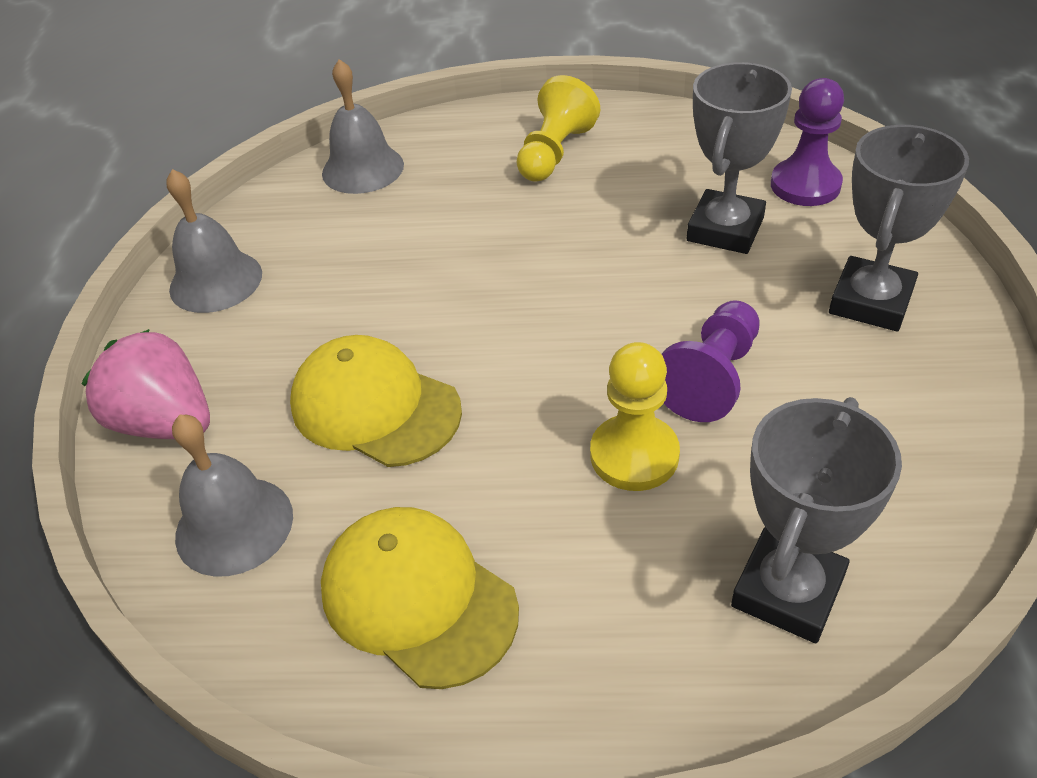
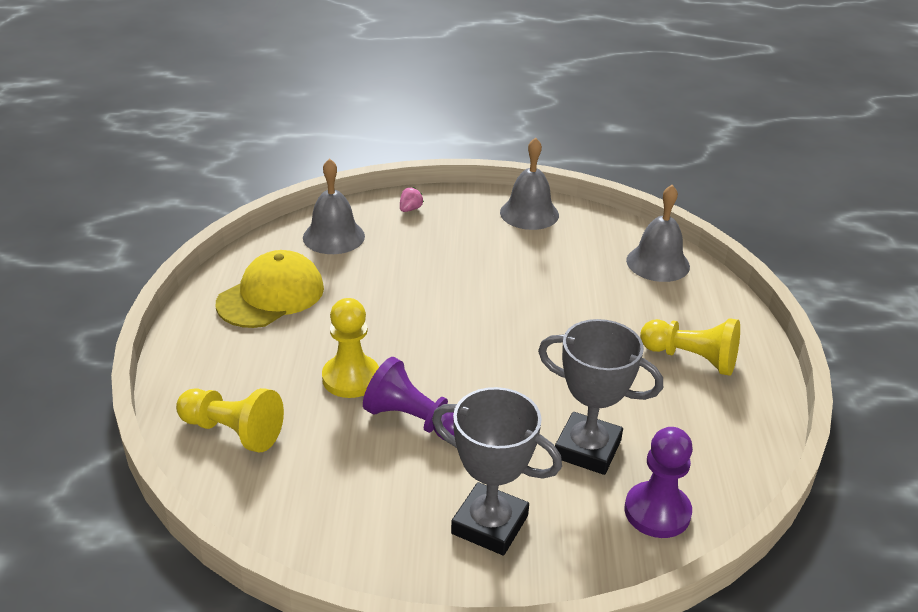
camera: 85 degrees right, 10 degrees down
pink strawberry [82,329,210,439] -> pink strawberry [400,187,424,212], size x0.40
yellow cap [290,335,462,467] -> none
grey trophy [731,397,902,643] -> yellow pawn [176,388,284,452]

